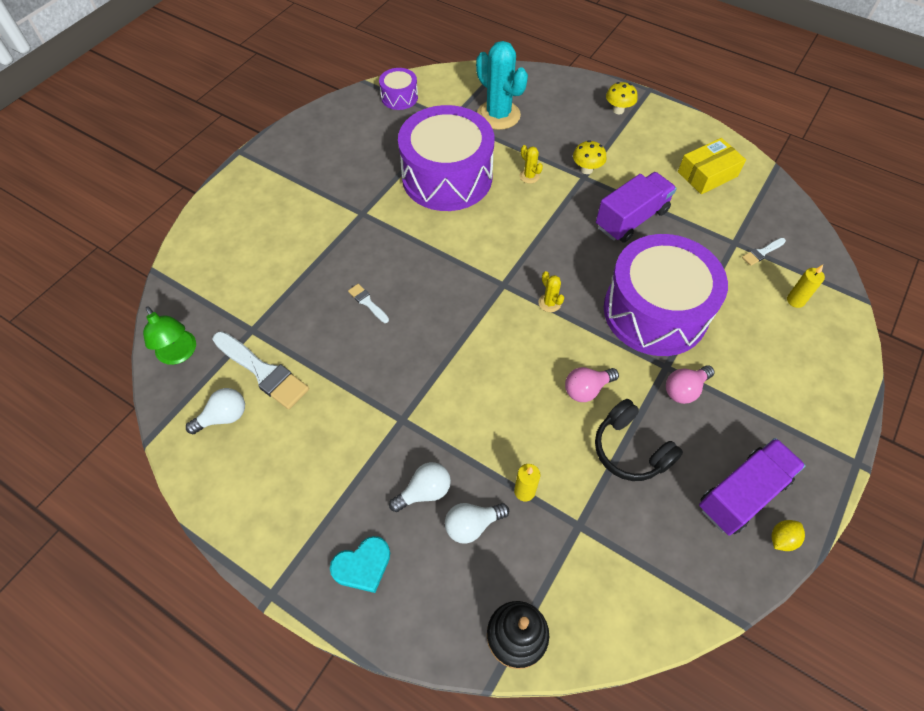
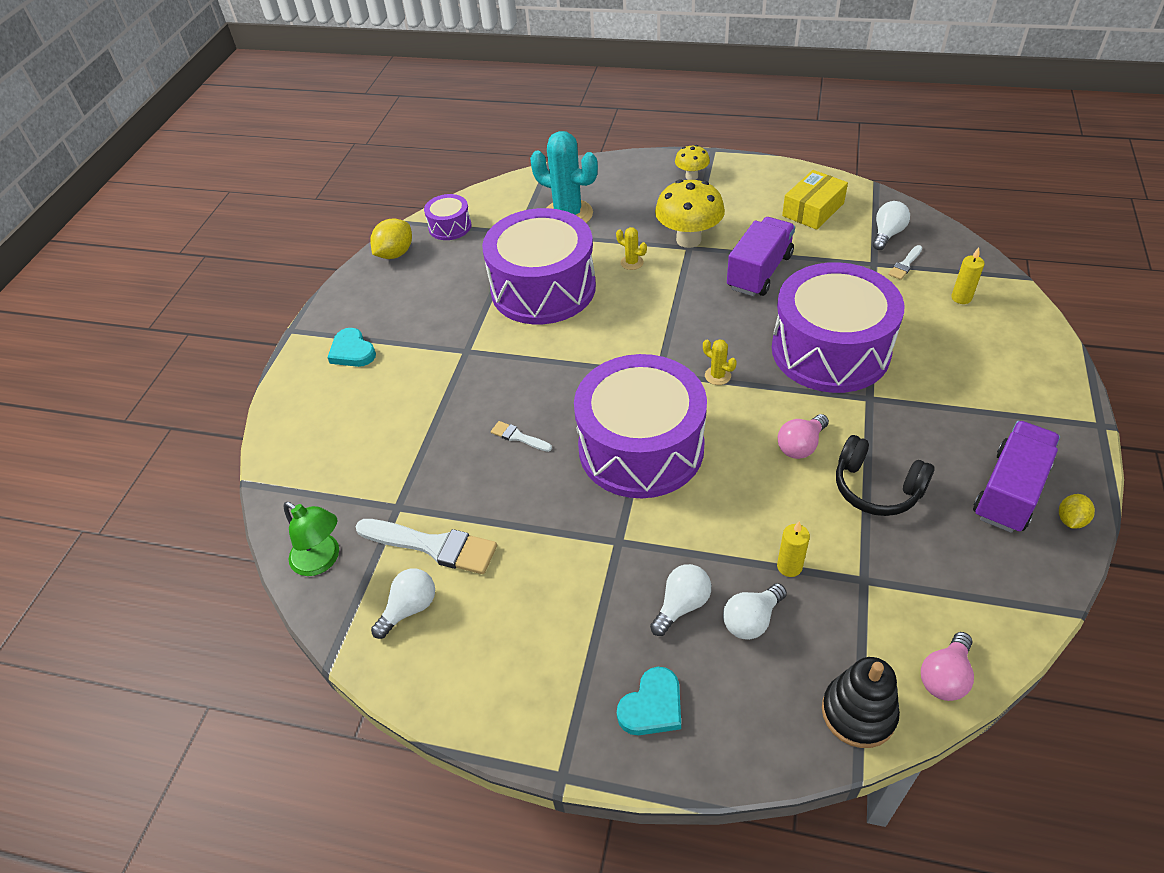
camera: 15 degrees left, 10 degrees down
yellow mushroom [573,140,607,174] -> yellow mushroom [655,179,725,248], size x1.82
pink light bulb [666,365,715,404] -> pink light bulb moved to [921,632,974,701]
none -> turquoise heart [327,328,376,367]
none -> yellow lemon [370,218,412,259]
none -> purple drum [574,354,707,498]
none -> white light bulb [873,201,910,250]

